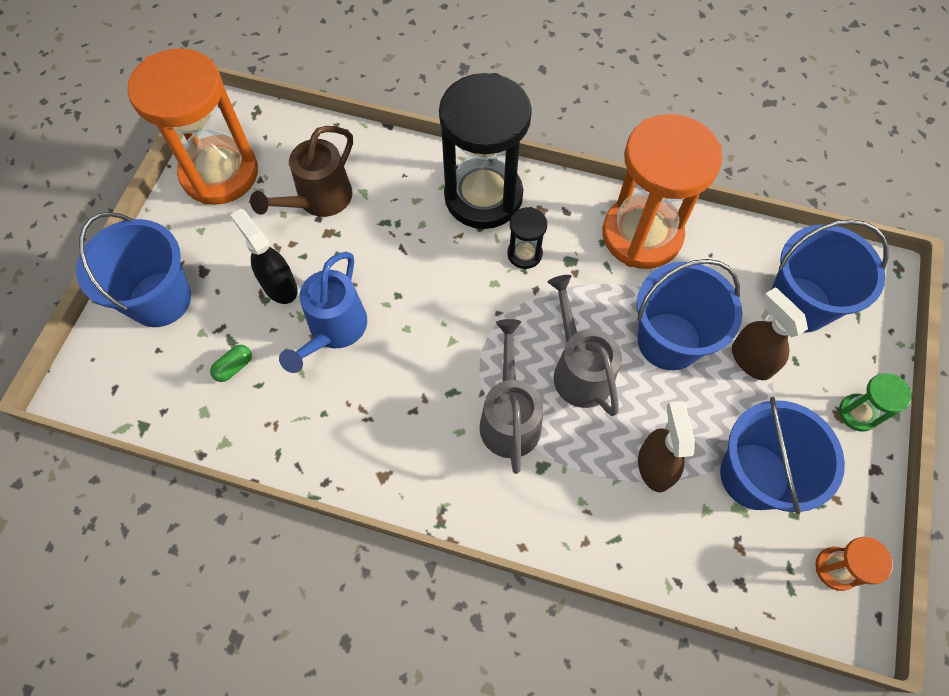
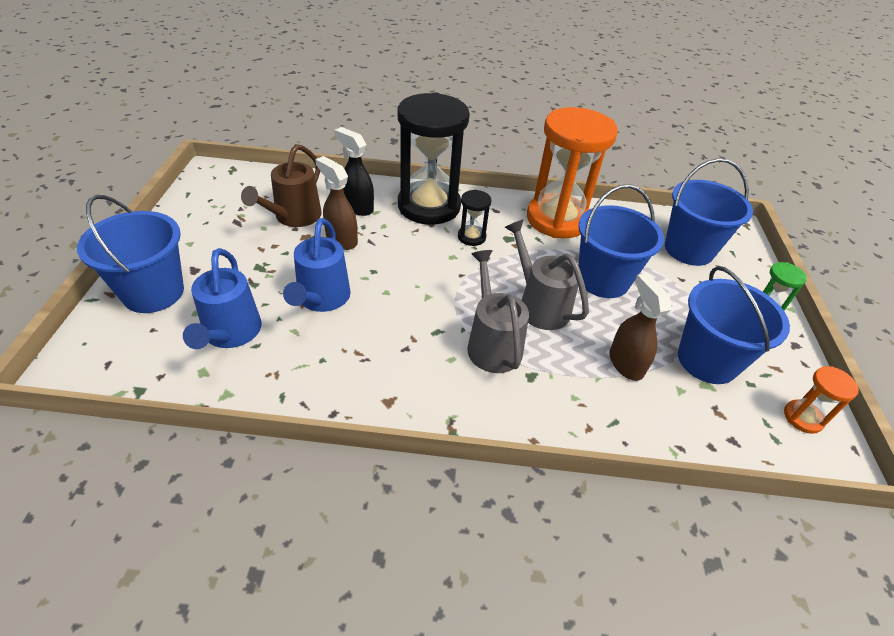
camera: 15 degrees left, 20 degrees down
orange hourglass [127,48,258,205] -> none
green capsule [210,345,252,382] -> blue watering can [183,248,262,349]
black spray bottle [230,209,298,304] -> black spray bottle moved to [334,127,374,216]
brown spray bottle [732,287,808,380] -> brown spray bottle moved to [315,156,358,250]

